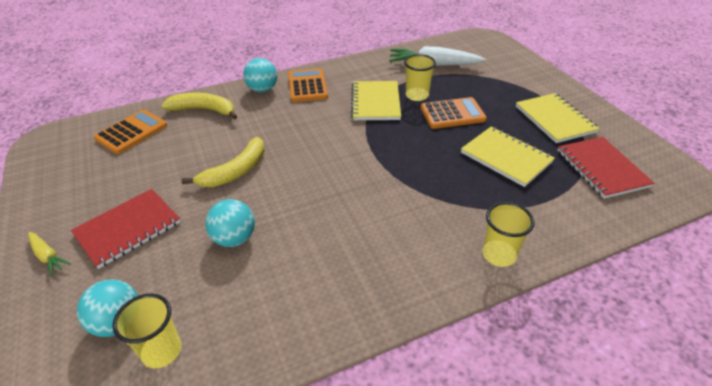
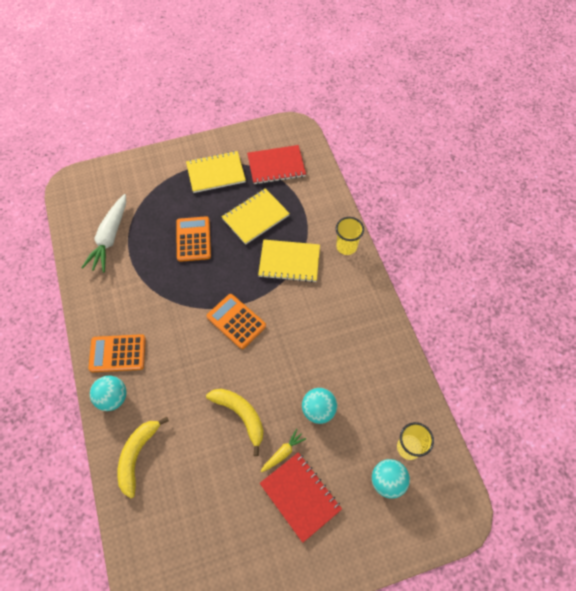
camera: 85 degrees left, 20 degrees up
yellow carrot [28,232,71,276] -> yellow carrot moved to [261,429,306,472]
orange calculator [94,110,167,154] -> orange calculator moved to [207,294,266,349]
yellow notebook [351,81,401,120] -> yellow notebook moved to [258,240,320,283]
yellow cup [404,54,436,101] -> none

